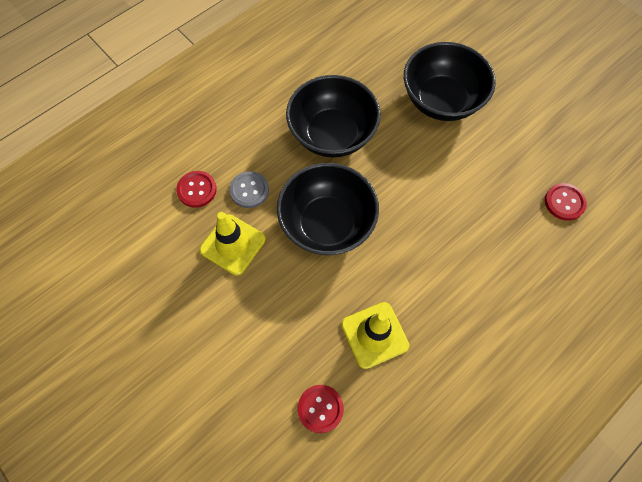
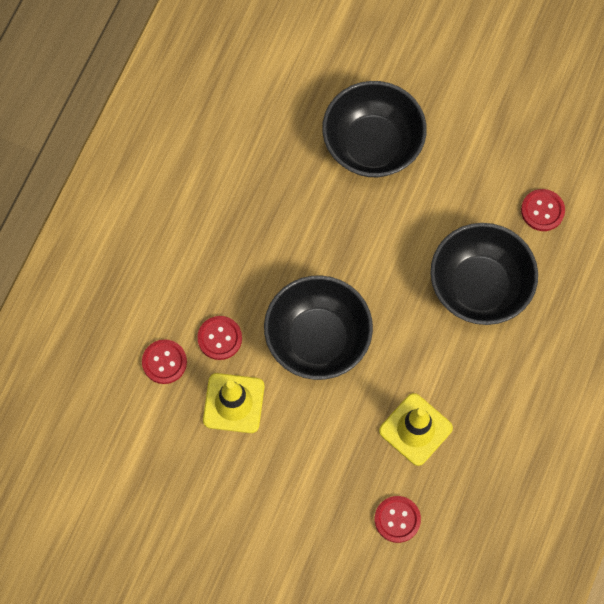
camera: 25 degrees left, 5 degrees up
grey button [229,171,269,208] -> red button [197,316,242,360]
black bowl [286,75,381,157] -> black bowl moved to [430,223,538,325]

